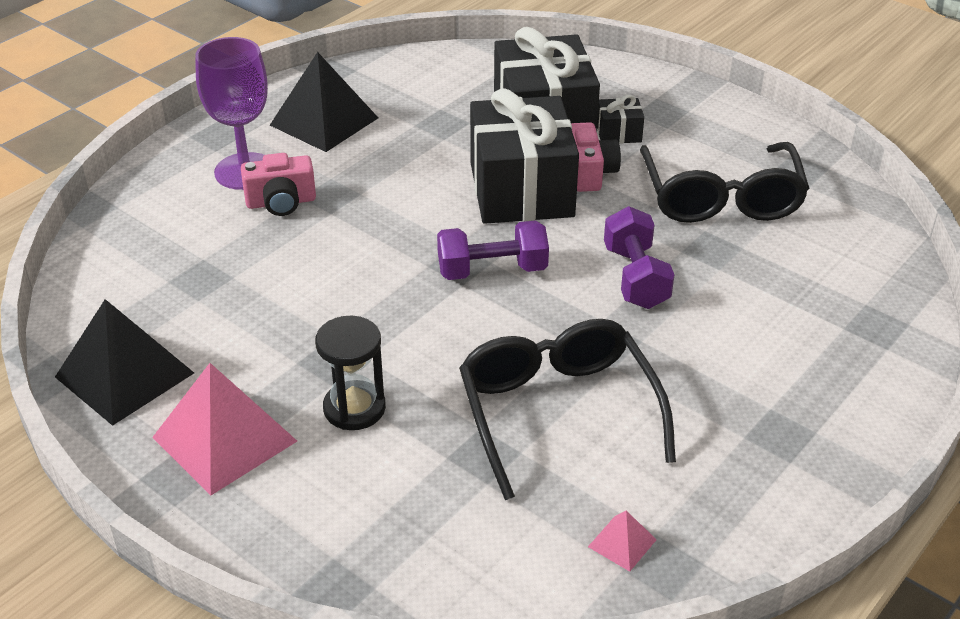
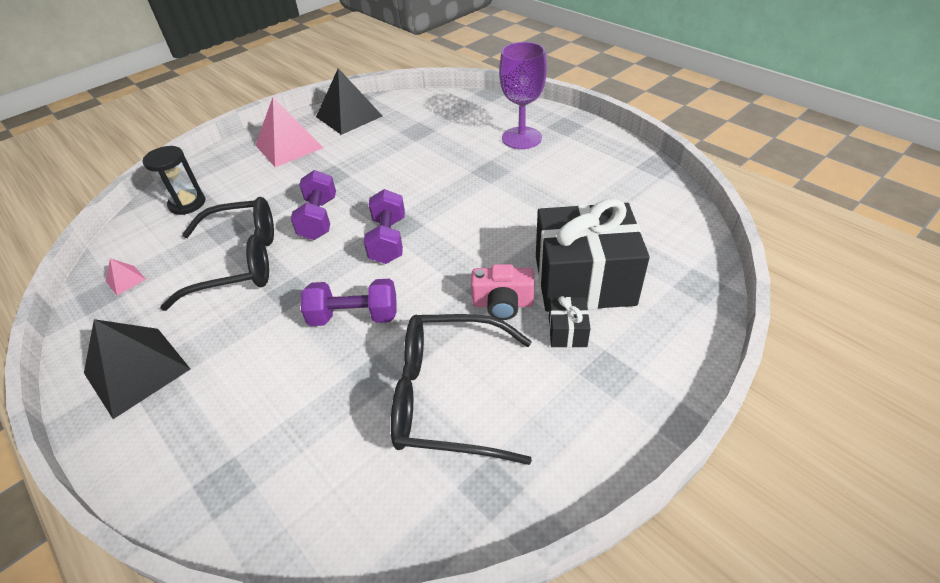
camera: 100 degrees right, 5 degrees up
pink camera [241,153,316,216] -> none
black pyramid [270,52,378,152] -> black pyramid moved to [84,319,190,419]
black hourglass [315,316,386,430] -> black hourglass moved to [143,146,205,215]
black gift [470,88,579,224] -> none
none -> purple dumbbell [291,170,336,240]

